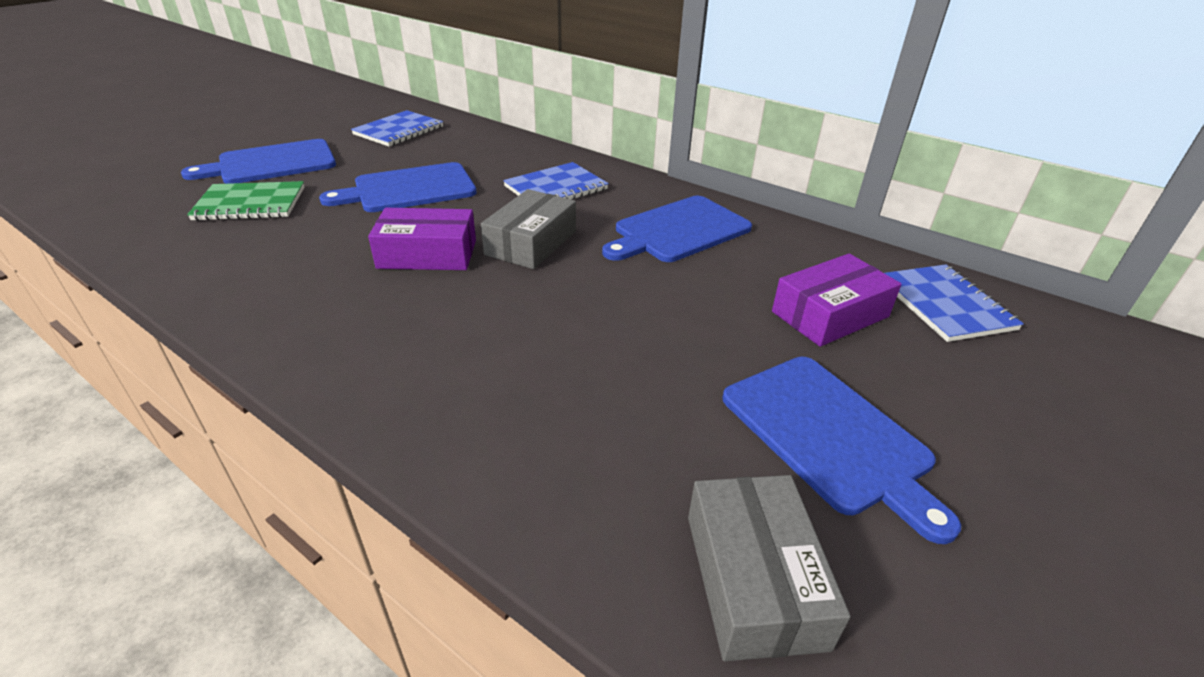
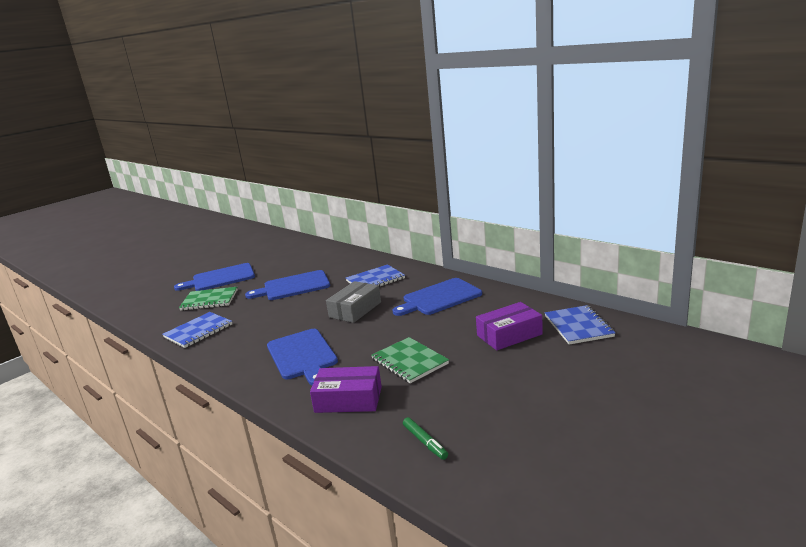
camera: 10 degrees right, 15 degrees down
blue notebook [351,110,443,146] -> blue notebook moved to [162,312,232,348]
purple box [368,208,476,270] -> purple box moved to [310,366,382,413]
grey box [688,475,851,661] -> green marker [403,417,448,460]
blue cutting board [722,357,961,544] -> blue cutting board moved to [267,329,338,385]
none -> green notebook [371,337,449,383]

